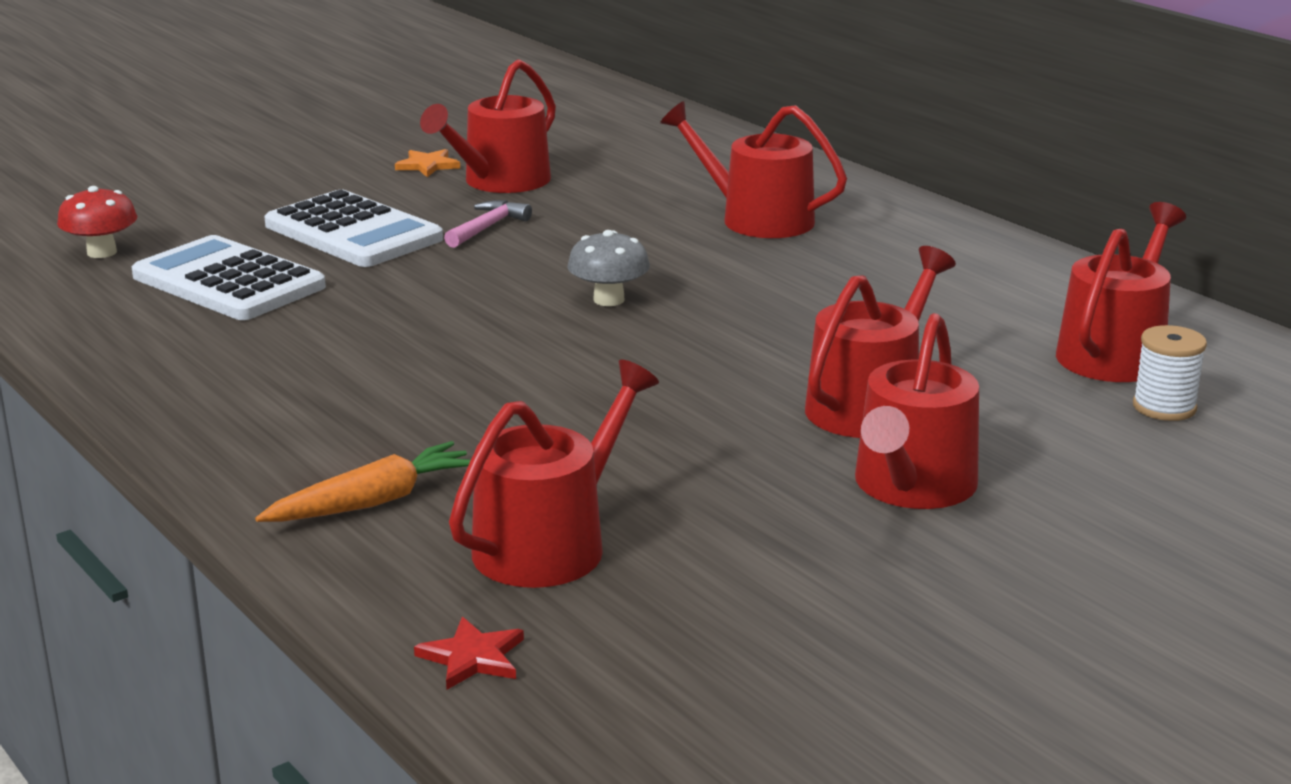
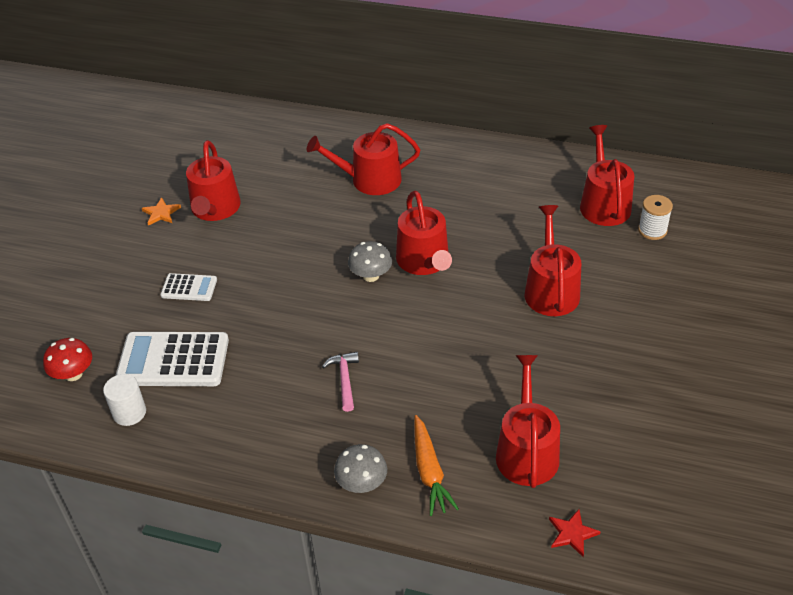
camera: 35 degrees left, 20 degrees up
orange carrot [255,441,470,522] -> orange carrot turned 150 degrees clockwise [414,415,459,516]
white calculator [264,189,443,267] -> white calculator [160,273,217,301], size x0.52
pink hammer [444,200,532,248] -> pink hammer moved to [322,352,359,412]
red watering can [855,313,979,509] -> red watering can moved to [396,191,452,275]
none -> white cylinder [103,374,146,426]
none -> grey mushroom [334,444,387,493]

